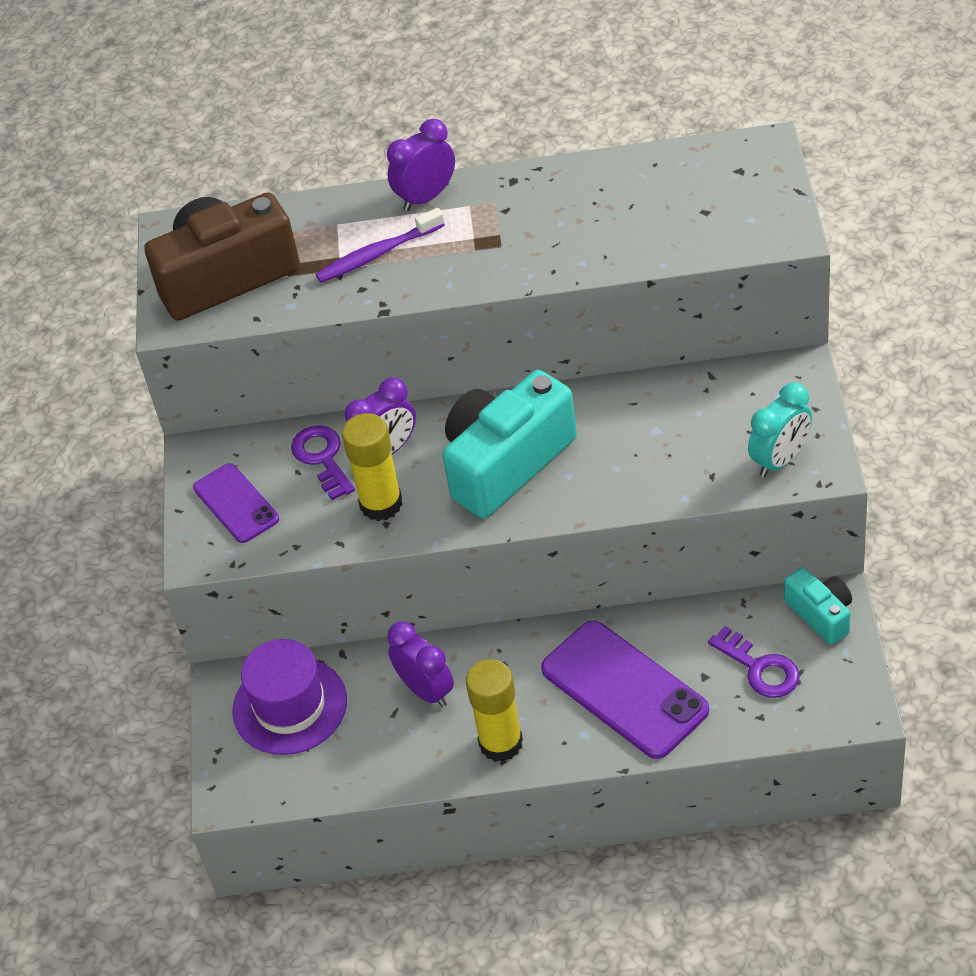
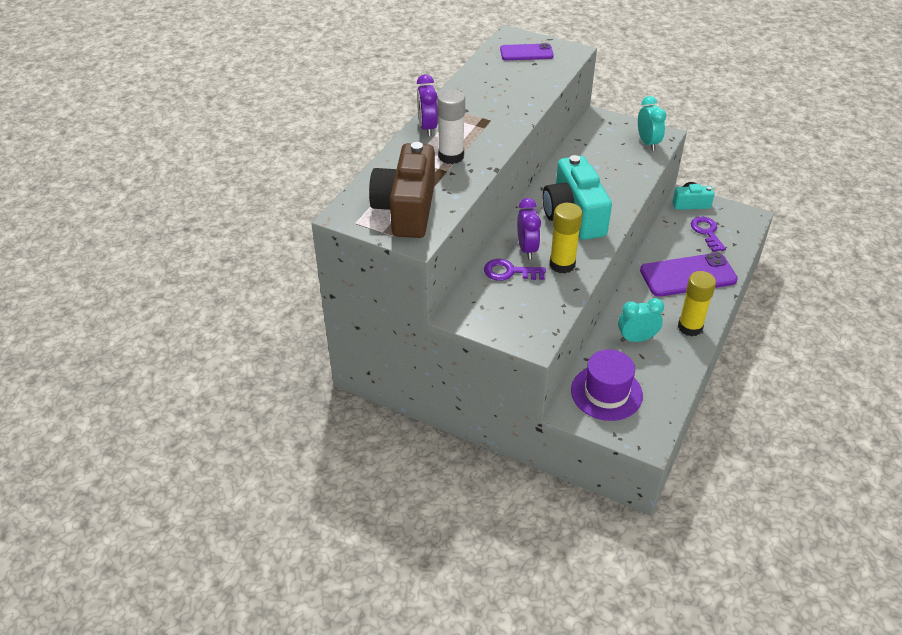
camera: 65 degrees left, 5 degrees down
purple phone [193,463,279,543] -> purple phone moved to [500,43,554,60]
purple toothbrush [316,208,445,283] -> white glue stick [437,89,465,164]
purple clock [387,621,454,707] -> turquoise clock [618,298,664,342]
purple key [708,626,800,698] -> purple key turned 90 degrees counterclockwise [691,217,726,252]

